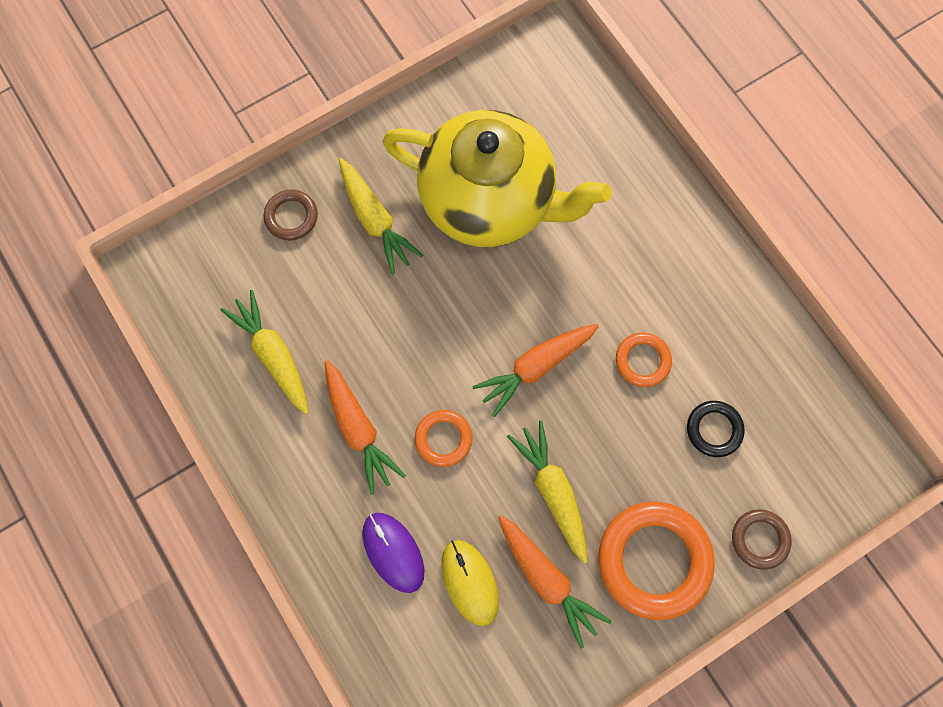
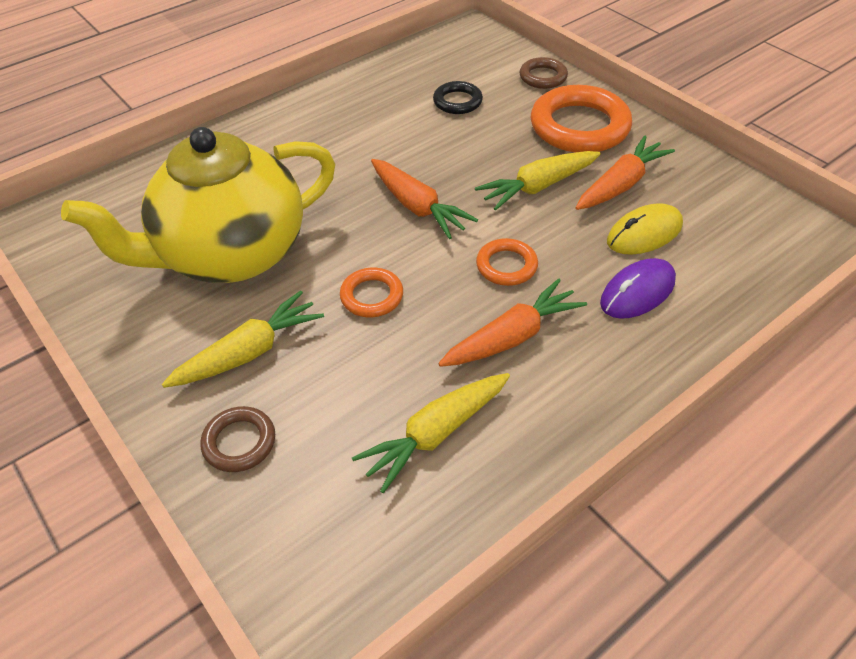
camera: 95 degrees left, 25 degrees down
yellow teapot [382,110,612,247] -> yellow teapot turned 135 degrees counterclockwise [61,127,335,283]
orange ring [616,332,672,387] -> orange ring moved to [340,268,403,317]

